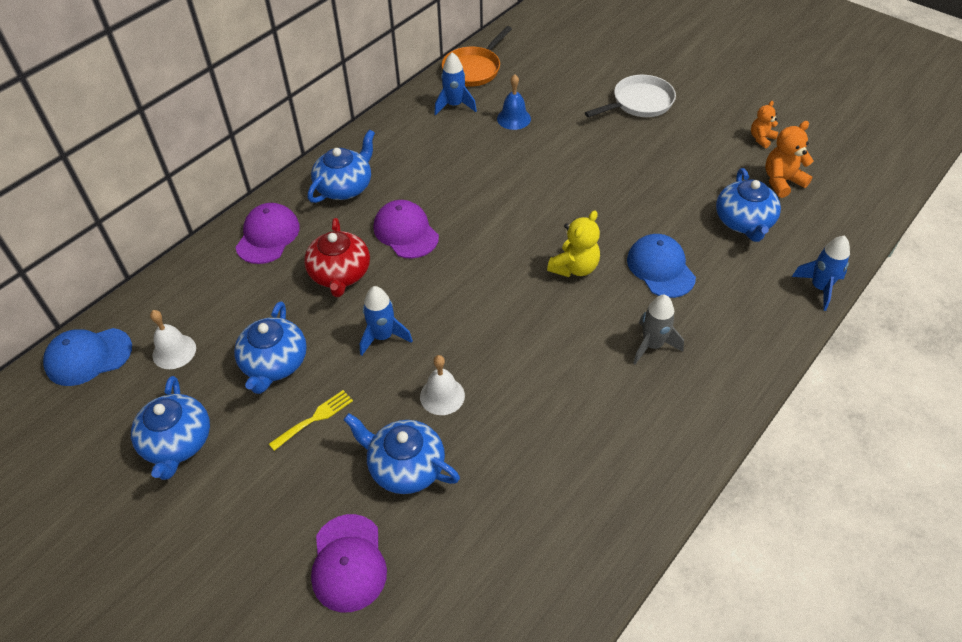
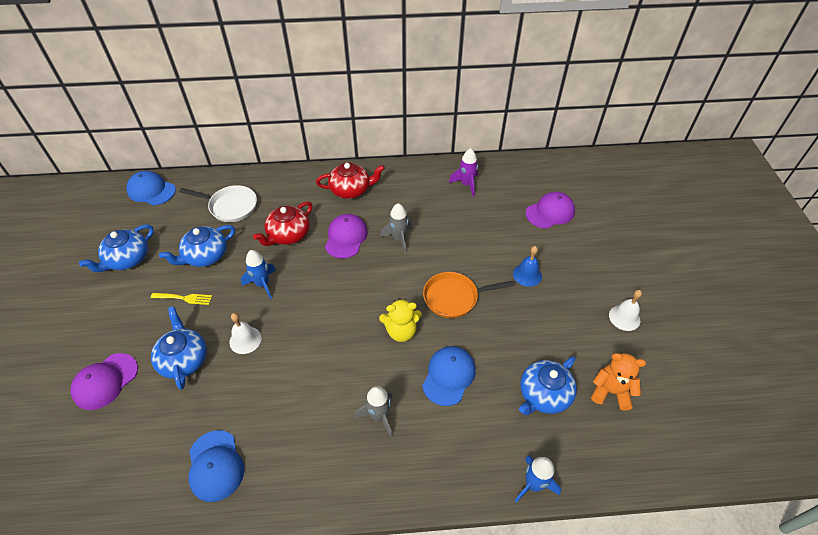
camera: 45 degrees right, 0 degrees up
white bell [150,310,196,369] -> white bell moved to [609,290,642,331]
purple cap [235,203,300,264] -> purple cap moved to [526,192,575,229]
blue teapot [307,130,375,203] -> red teapot [316,163,385,199]
blue rocket [434,52,477,115] -> purple rocket [449,148,478,197]
orange pan [442,26,512,87] -> orange pan moved to [423,272,514,318]
blue bell [497,74,531,130] -> blue bell moved to [513,246,542,287]
white pan [585,75,676,118] -> white pan moved to [179,185,257,222]
orange teddy bear [751,101,779,148] -> none
none -> blue cap [188,430,244,502]
none -> grey rocket [380,203,412,253]

